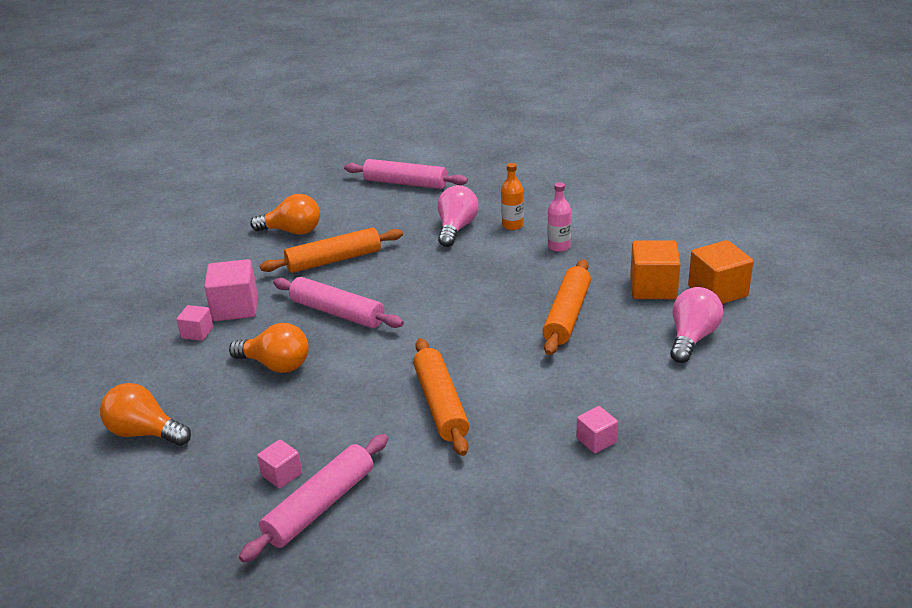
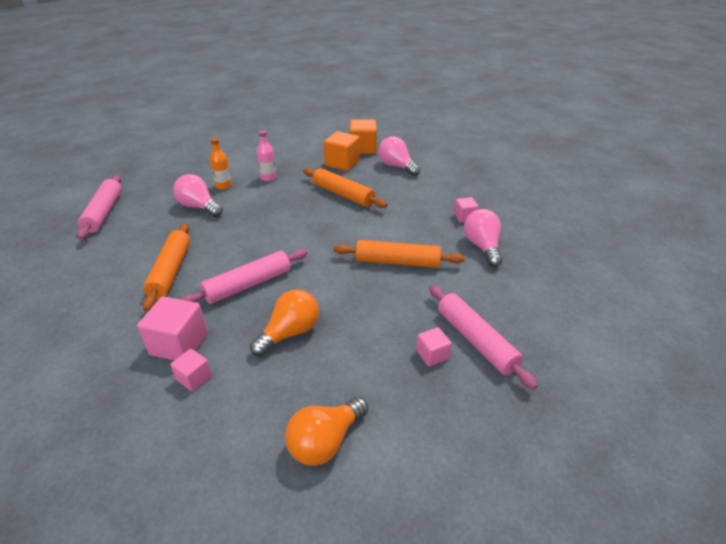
camera: 70 degrees left, 5 degrees up
orange light bulb [250,194,320,235] -> none
pink rolling pin [344,159,468,189] -> pink rolling pin turned 45 degrees counterclockwise [77,175,122,240]
none -> pink light bulb [464,209,503,267]

